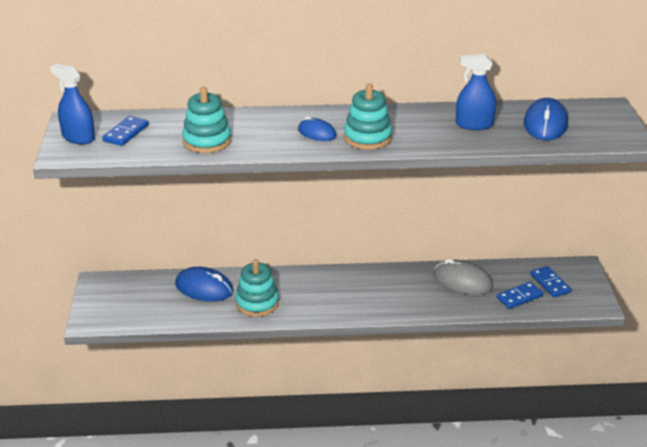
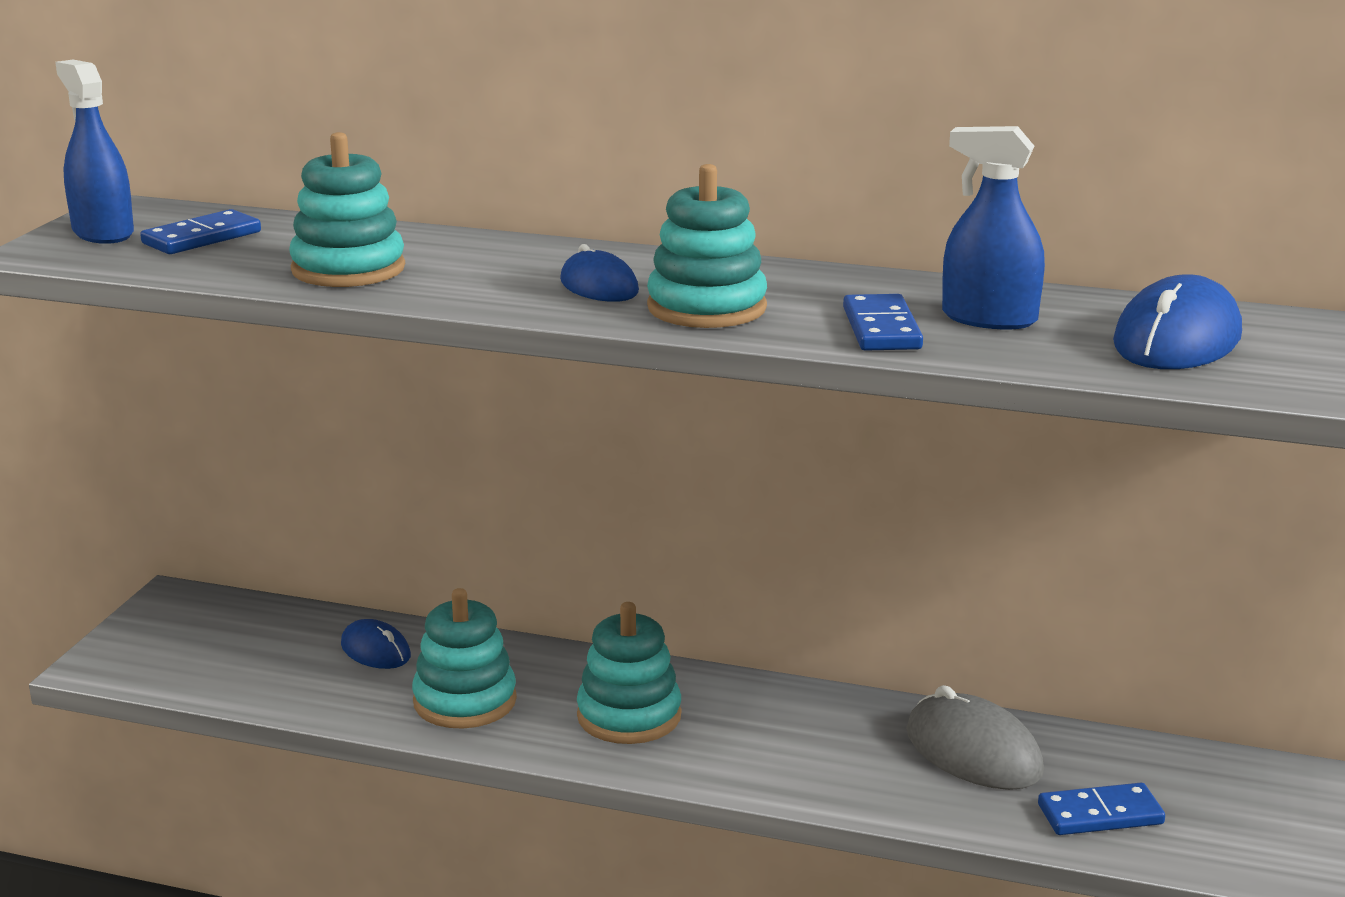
camera: 20 degrees right, 10 degrees down
blue mouse [175,267,233,301] -> blue mouse [341,619,411,669], size x0.61
blue domino [530,266,571,297] -> blue domino moved to [843,294,923,351]
none -> turquoise stacking toy [577,602,681,744]

